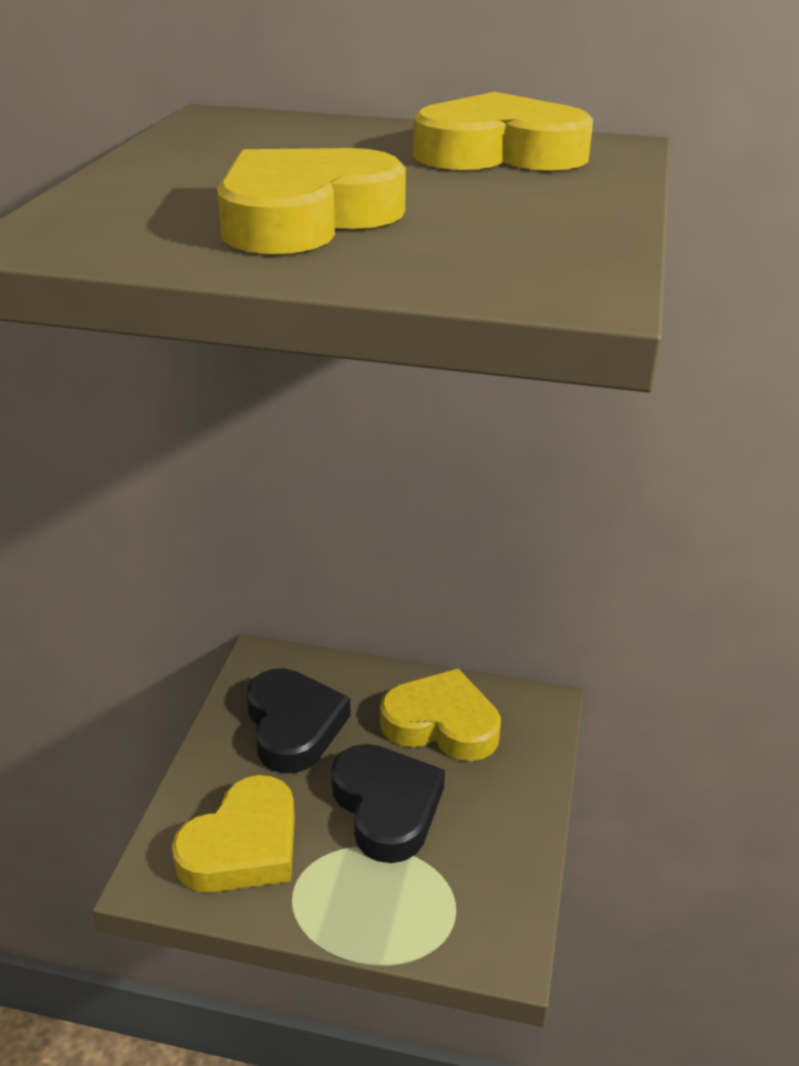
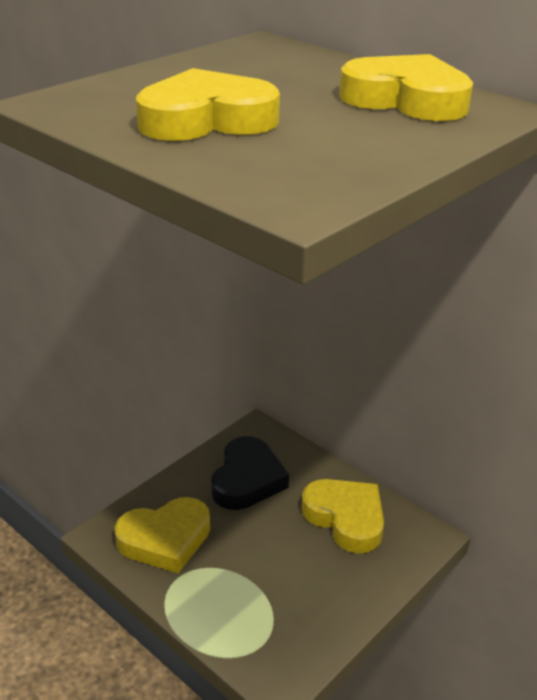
camera: 30 degrees right, 0 degrees up
black heart [331,744,445,863] -> none

